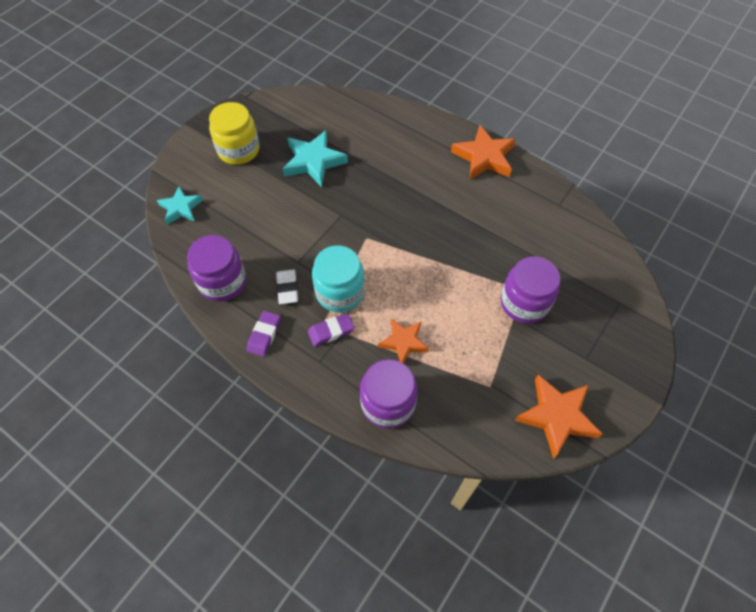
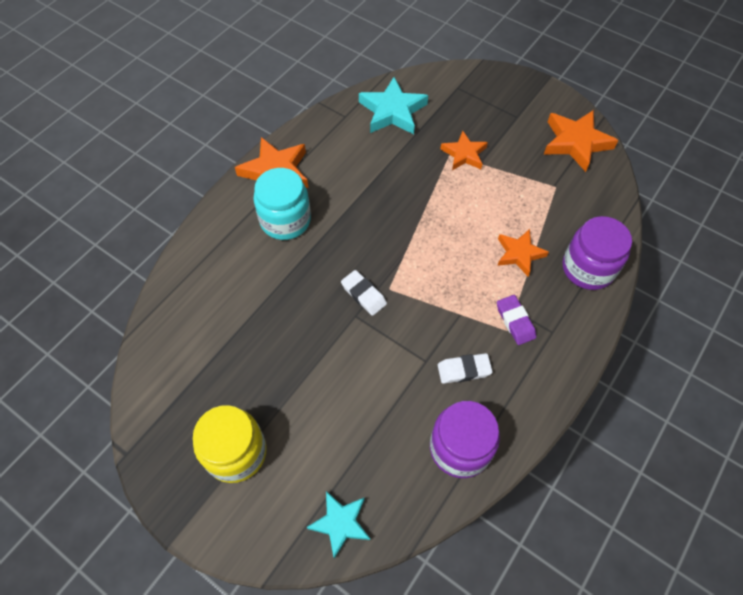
camera: 90 degrees left, 0 degrees up
purple eraser [247,311,281,357] -> none
turquoise star [283,130,348,187] -> turquoise star moved to [359,77,428,134]
turquoise jar [312,246,365,312] -> turquoise jar moved to [253,168,311,240]
purple jar [501,256,560,324] -> orange star [440,131,488,170]
none -> white eraser [341,270,387,316]

